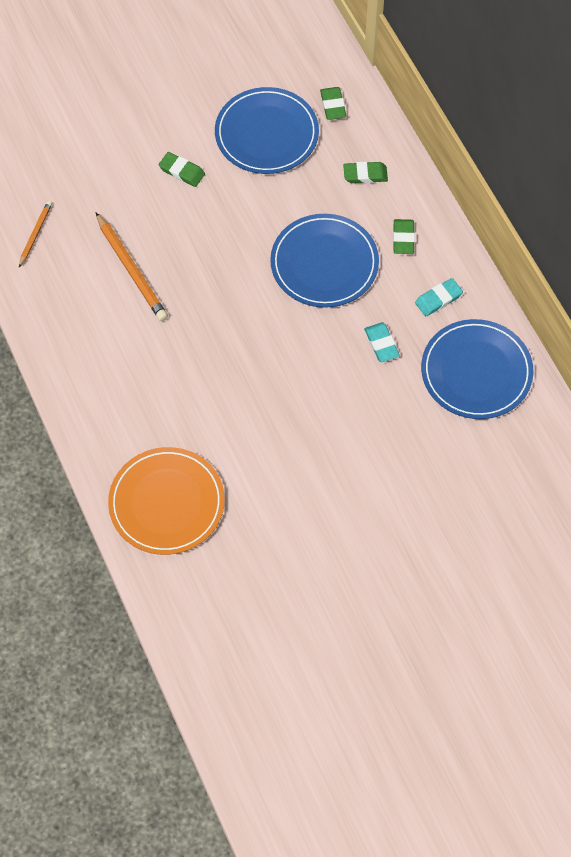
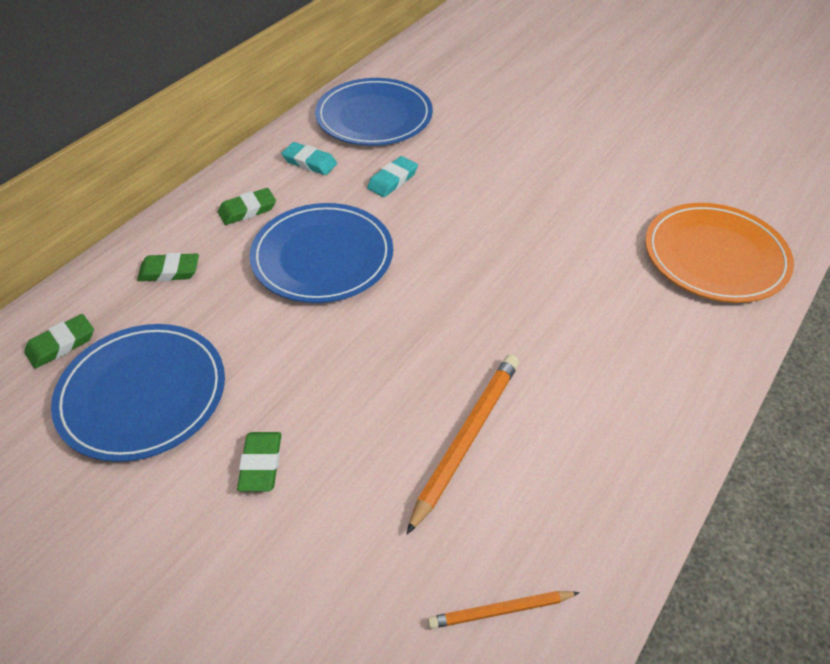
camera: 120 degrees left, 15 degrees down
green eraser [343,161,388,183] -> green eraser turned 60 degrees counterclockwise [137,253,199,282]

